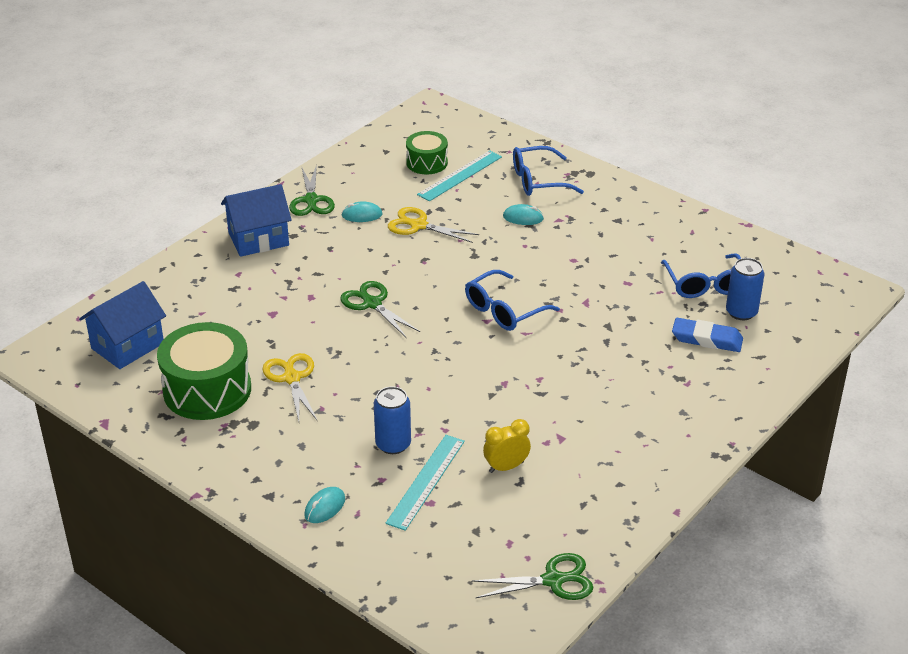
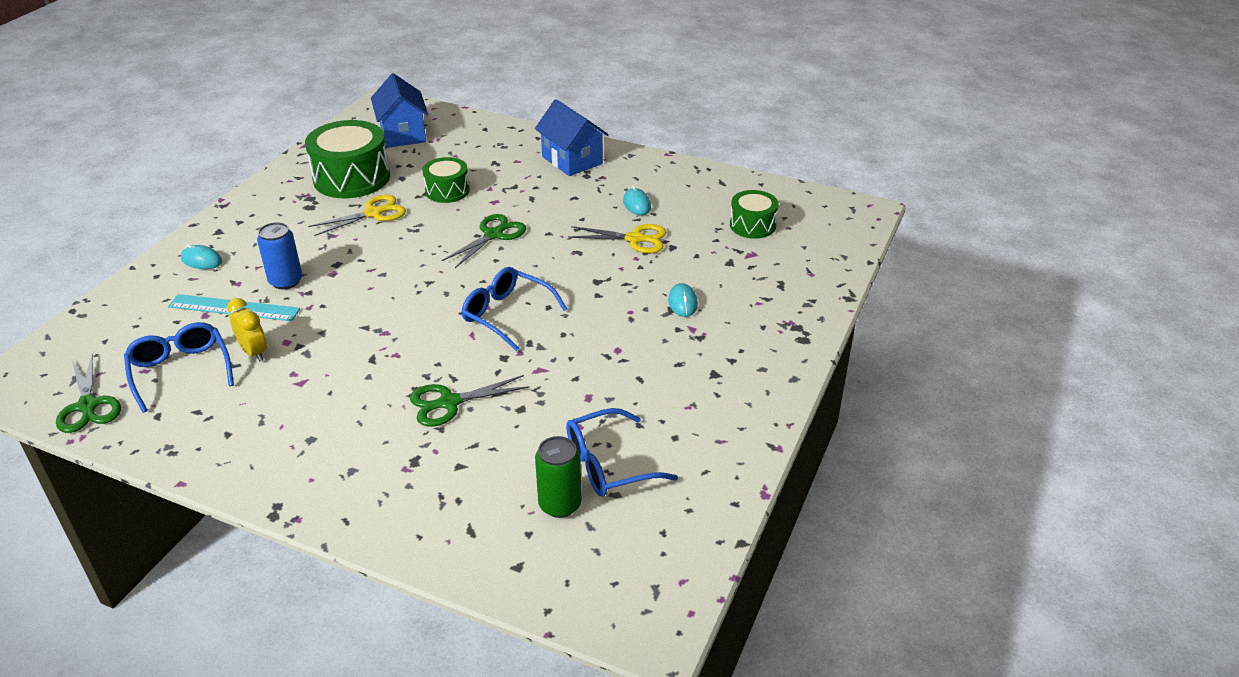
camera: 75 degrees right, 0 degrees up
blue house [79,281,166,369] -> blue house turned 45 degrees clockwise [371,73,428,148]
green scissors [289,164,335,216] -> green scissors moved to [410,375,530,426]
yellow scissors [388,207,479,243] -> yellow scissors turned 90 degrees clockwise [568,224,666,253]
turquoise ruler [417,150,502,201] -> none
blue glasses [513,146,584,196] -> blue glasses moved to [124,322,234,413]
blue eraser [672,318,743,352] -> none
blue can [726,258,764,320] -> green can [535,436,582,518]
none -> green drum [422,157,470,203]

